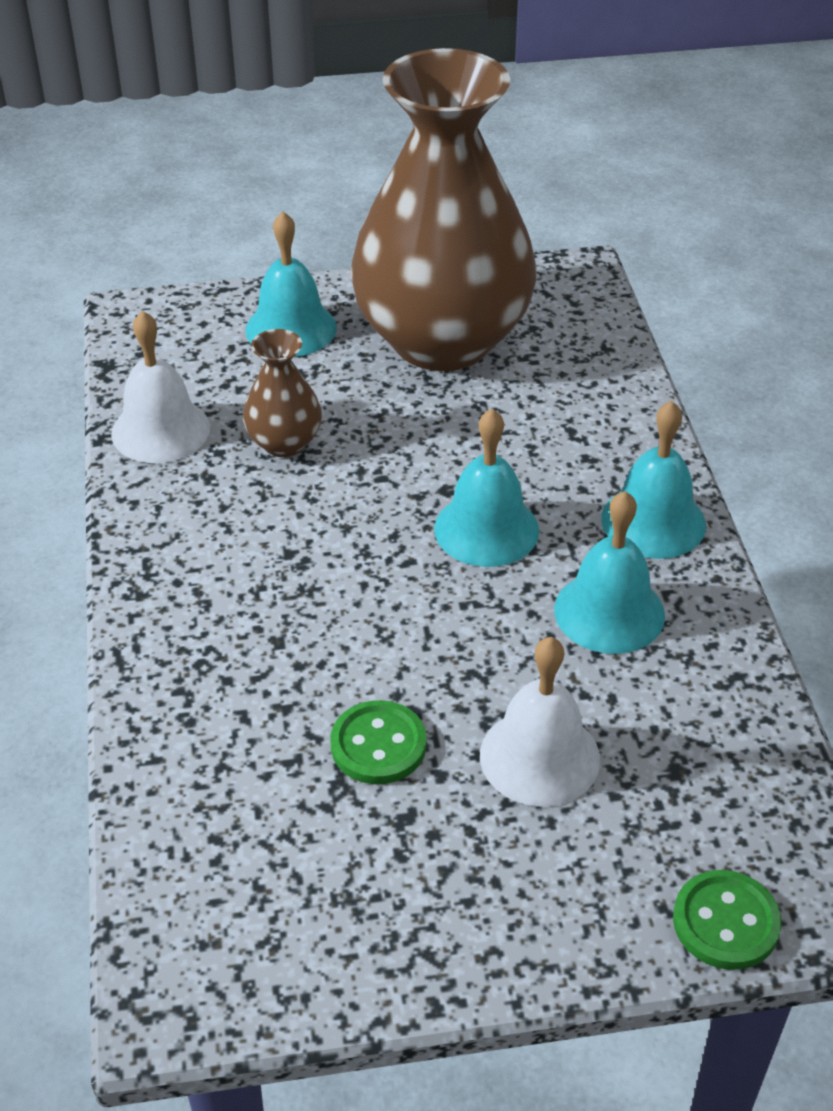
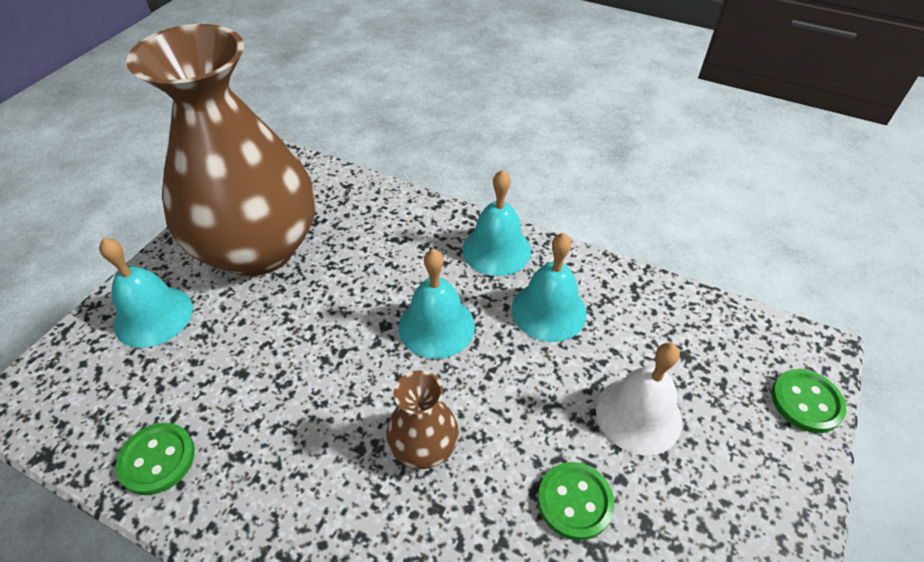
camera: 55 degrees left, 5 degrees up
white bell [111,311,210,463] -> green button [115,423,195,495]
brown vase [243,329,322,457] -> brown vase moved to [386,370,459,469]

